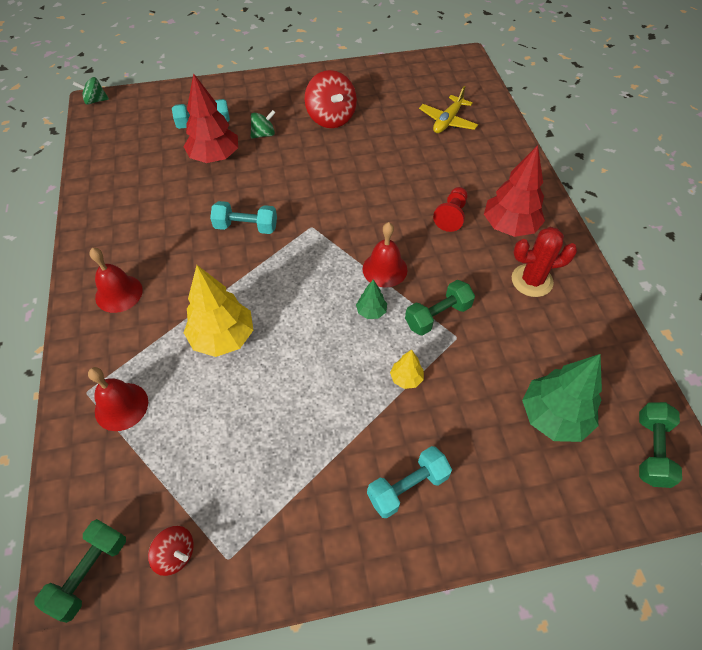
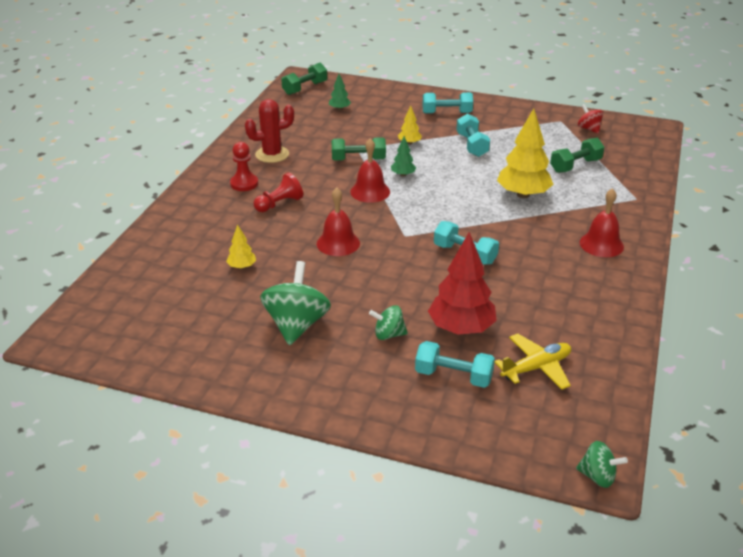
camera: 150 degrees left, 20 degrees down
green dumbbell [34,519,126,623] -> green dumbbell moved to [550,138,604,173]
red bell [88,367,148,431] -> red bell moved to [317,187,360,256]
red spinning top [305,70,357,128] -> green spinning top [260,261,331,345]
yellow plane [419,86,478,133] -> yellow plane moved to [494,334,571,390]
red tree [484,145,545,237] -> red pawn [230,142,258,191]
red cactus [512,227,577,297] -> red cactus turned 45 degrees counterclockwise [245,99,294,163]
green tree [522,354,602,442] -> green tree [329,74,351,110], size x0.48
none -> yellow tree [226,224,256,269]
none -> turquoise dumbbell [457,113,490,157]

